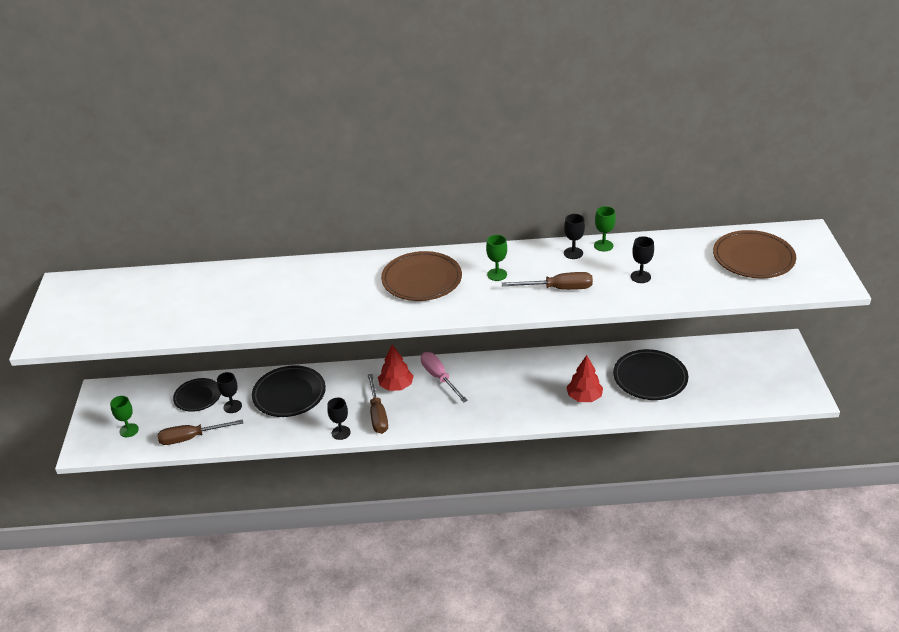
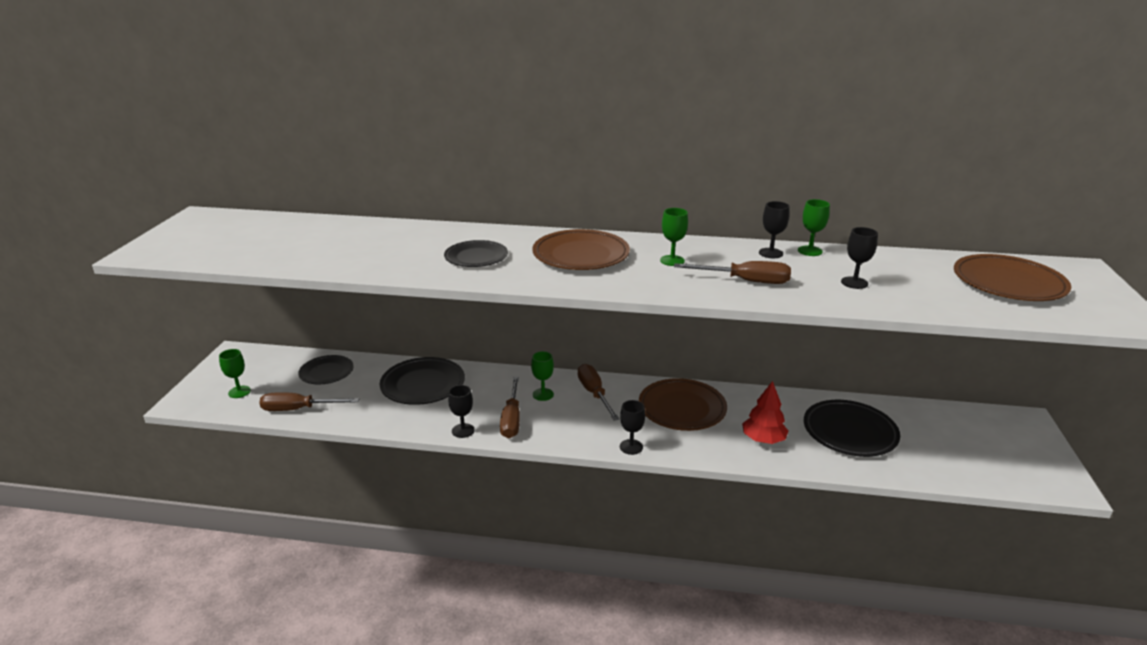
camera: 10 degrees right, 10 degrees down
black goblet [217,372,242,413] -> black goblet moved to [620,400,645,455]
red tree [378,345,414,391] -> green goblet [531,351,554,401]
pink screwdriver [421,352,468,403] -> brown screwdriver [578,364,619,421]
none -> black plate [444,240,508,267]
none -> brown plate [639,378,727,431]

